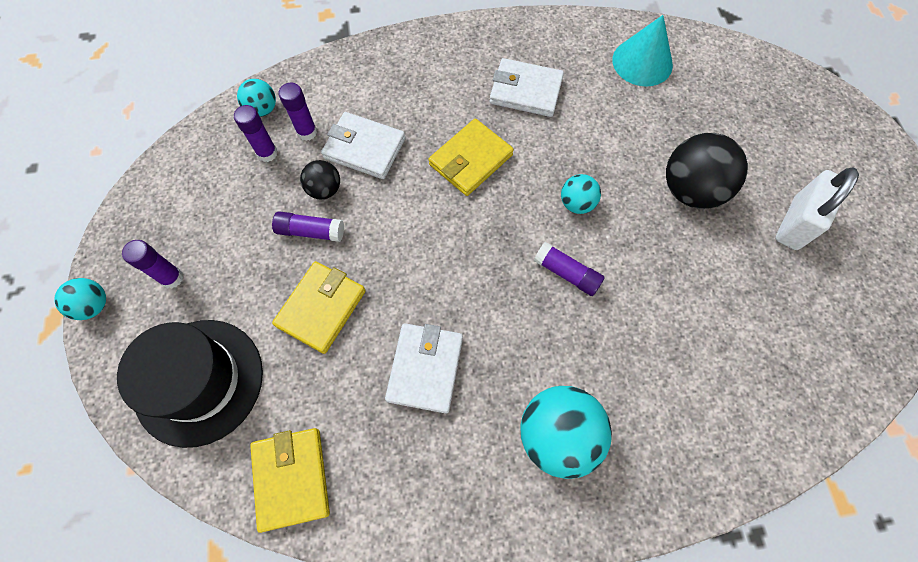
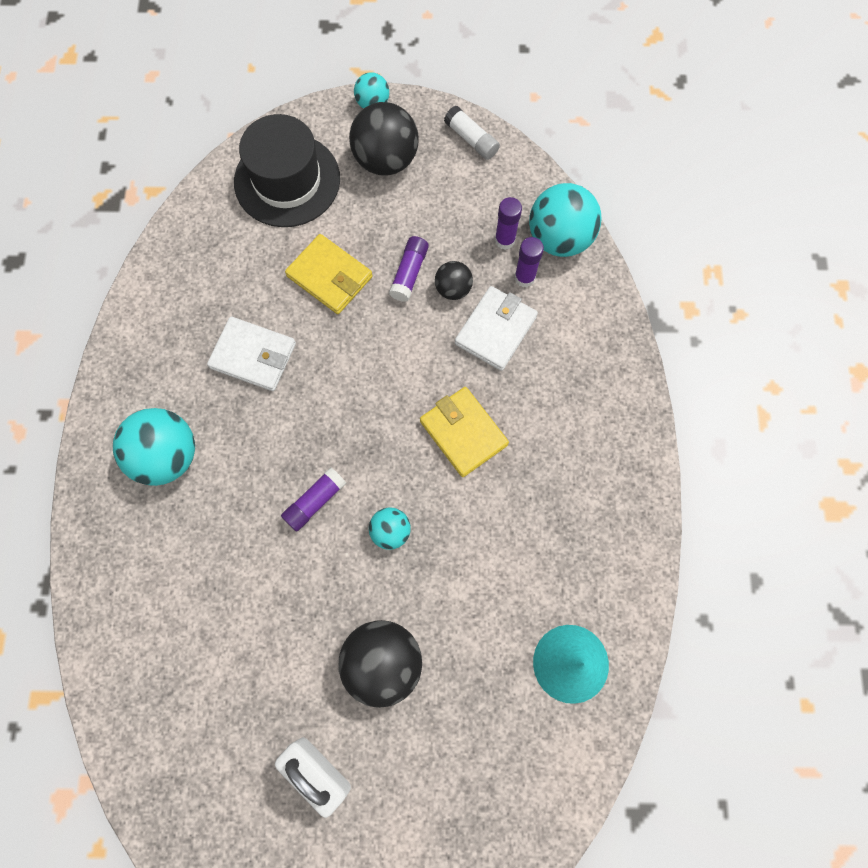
camera: 100 degrees right, 5 degrees up
purple glue stick [122,240,184,289] -> black ball [349,102,419,176]
turquoise ball [237,79,276,117] -> turquoise ball [529,183,601,257], size x1.86
yellow wallet [250,428,330,533] -> none
white wallet [490,58,564,117] -> none
none -> white glue stick [444,106,500,160]

